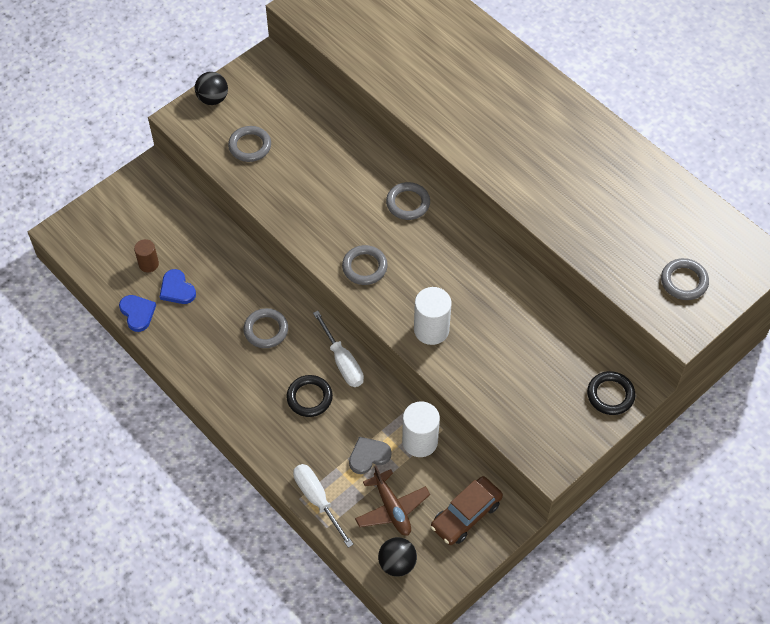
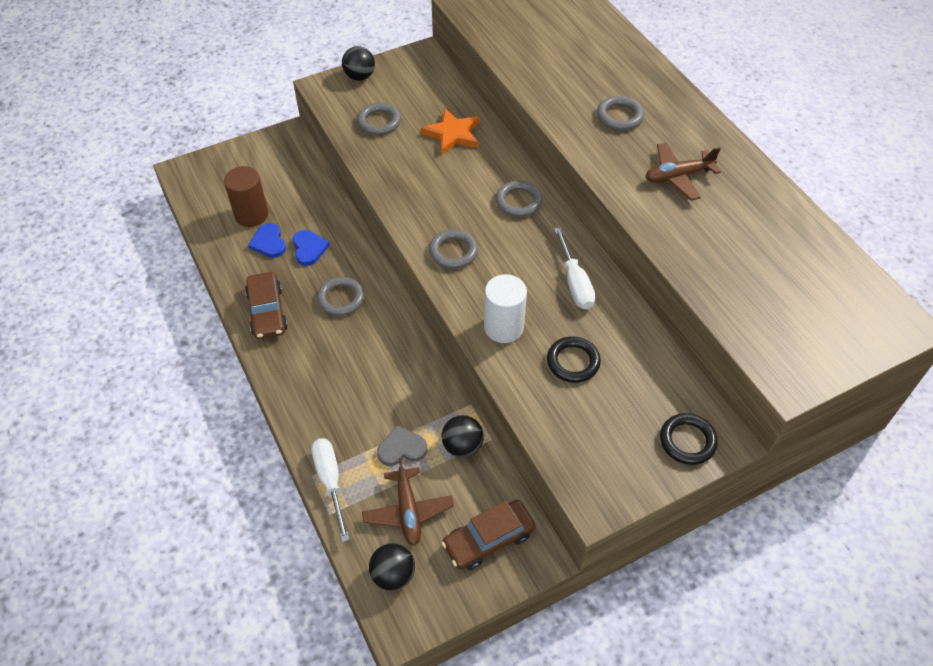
camera: 15 degrees right, 5 degrees down
blue heart [119,295,156,332] -> blue heart moved to [293,230,330,266]
brown cylinder [134,239,159,272] -> brown cylinder [224,166,268,227], size x1.65
black ring [286,375,333,417] -> black ring moved to [547,336,601,383]
white screwdriver [313,311,364,387] -> white screwdriver moved to [554,227,596,309]
white cylinder [402,401,440,457] -> black ball [442,415,484,458]
grey ring [661,258,709,300] -> grey ring moved to [597,96,644,131]
none -> brown car [245,272,288,339]
none -> orange star [421,108,479,155]
none -> brown plane [646,142,721,201]

